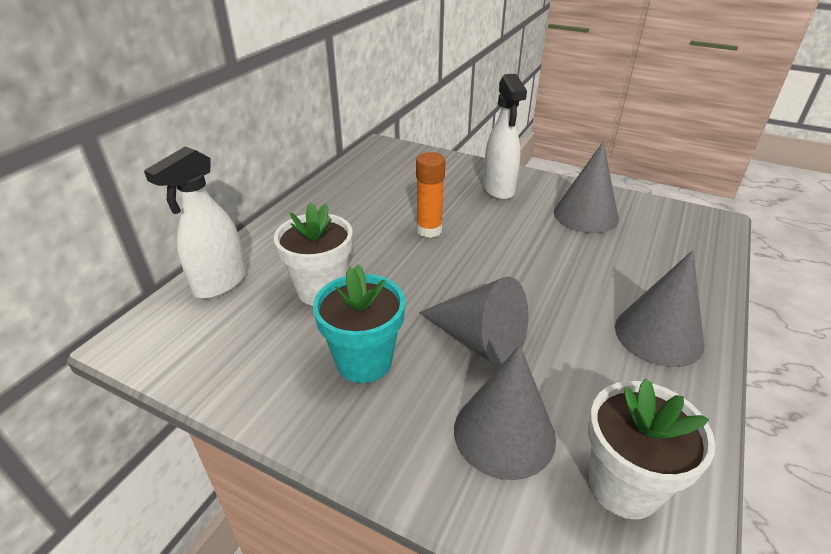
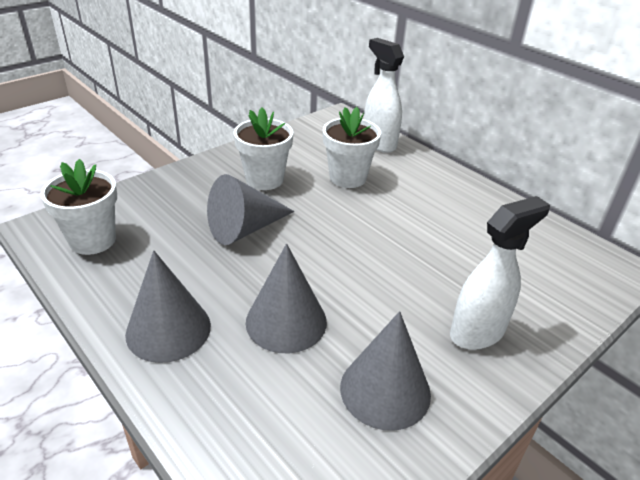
camera: 110 degrees right, 0 degrees up
turquoise flower pot [313,264,405,383] -> white flower pot [234,108,294,190]
orange glue stick [416,152,445,238] -> none
grey cone [454,345,556,480] -> grey cone moved to [246,244,327,353]
white spray bottle [483,74,527,200] -> white spray bottle turned 135 degrees clockwise [450,196,550,350]

